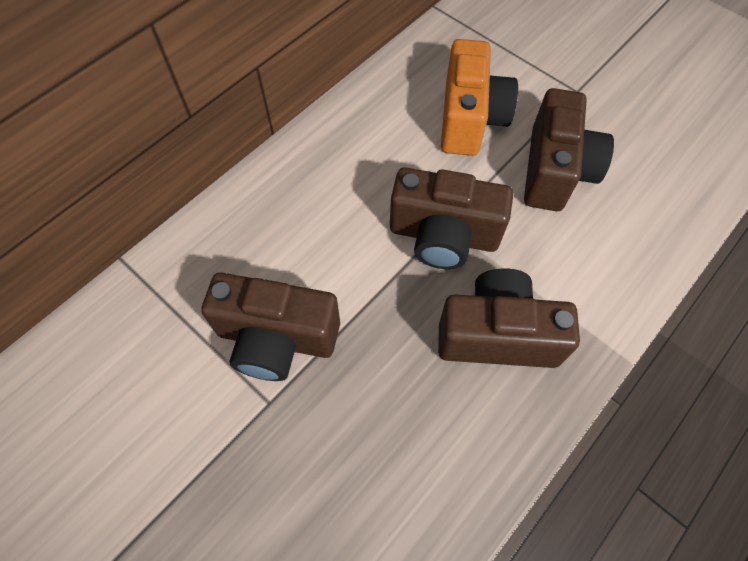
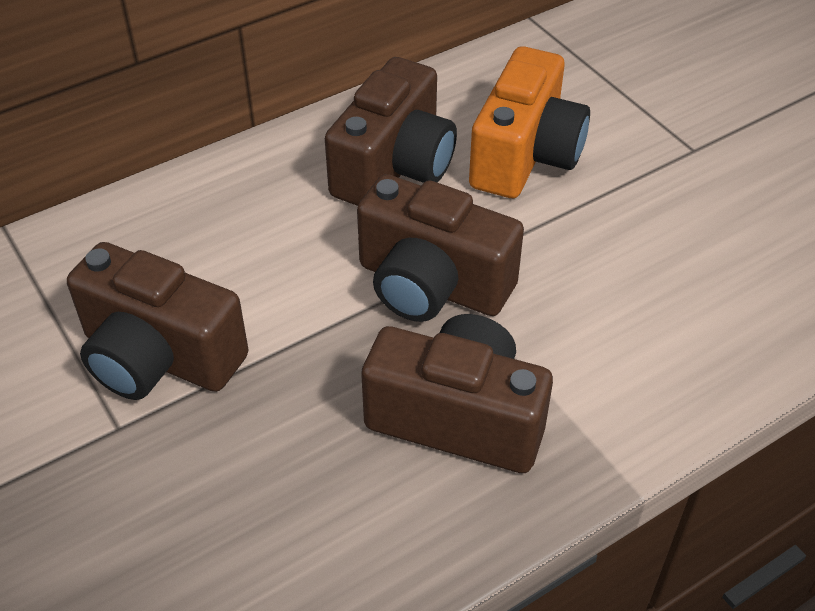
camera: 15 degrees right, 15 degrees down
brown camera [524,88,614,211] -> brown camera moved to [325,57,457,206]

